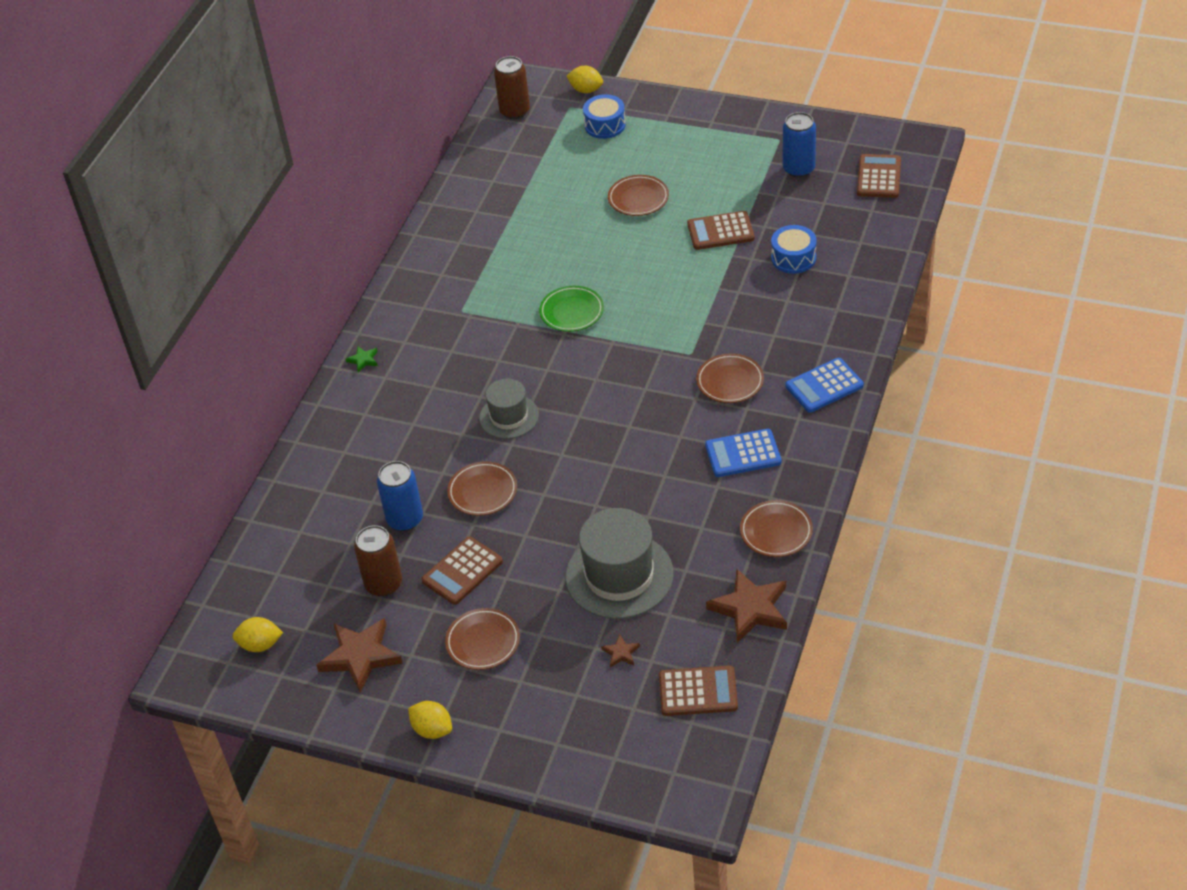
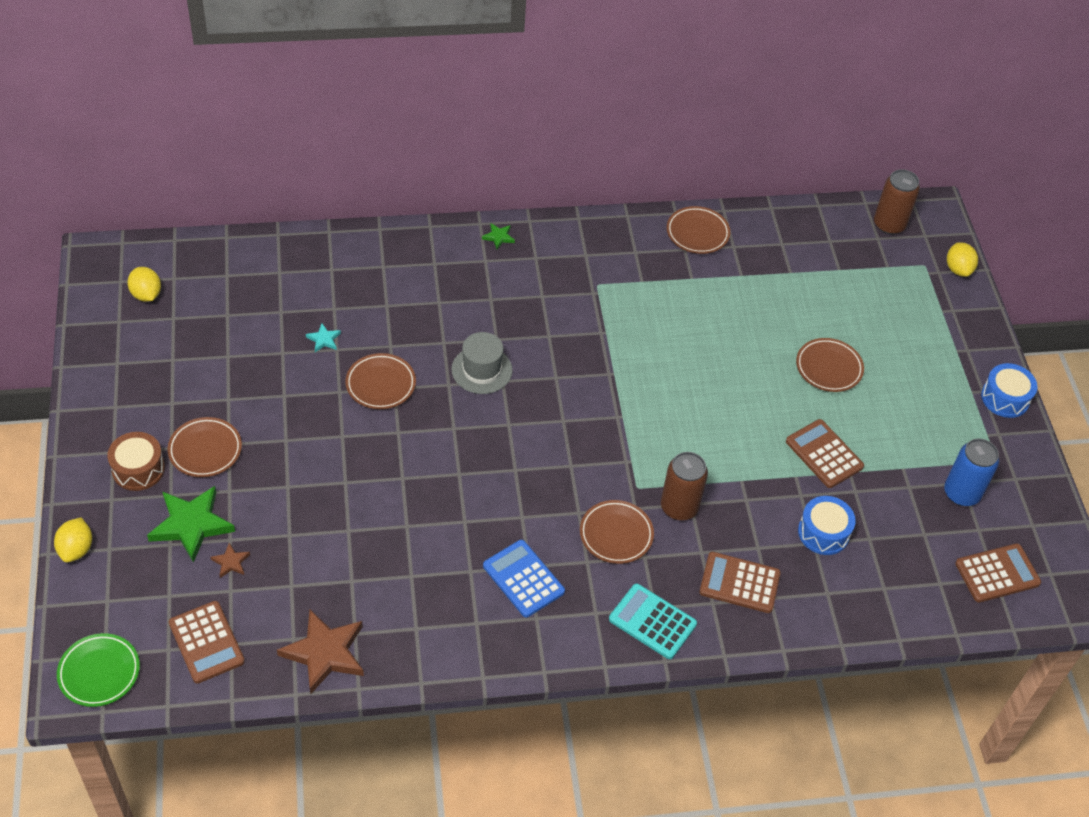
camera: 55 degrees right, 5 degrees up
brown star [316,618,402,693] -> none
brown can [354,525,402,596] -> brown can moved to [661,452,708,520]
blue can [377,461,423,531] -> turquoise star [306,323,341,352]
yellow lemon [408,701,452,739] -> yellow lemon moved to [54,517,92,562]
brown calculator [422,537,503,605] -> brown calculator moved to [699,552,781,613]
green plate [539,286,604,332] -> green plate moved to [57,633,140,707]
grey hat [565,508,674,619] -> none
blue drum [583,94,626,139] -> blue drum moved to [981,363,1038,418]
brown plate [740,500,813,557] -> brown plate moved to [667,206,730,254]
blue calculator [786,358,864,413] -> turquoise calculator [609,584,697,659]
none -> brown drum [107,432,165,491]
none -> green star [147,486,235,563]

